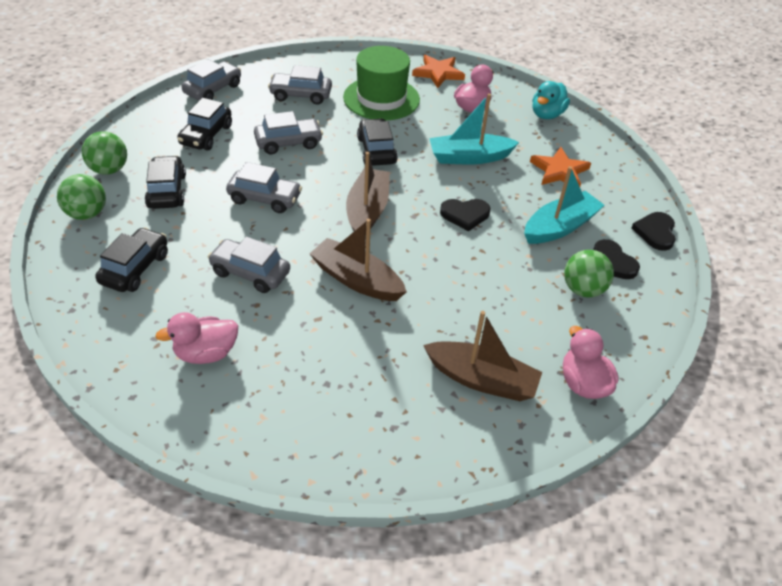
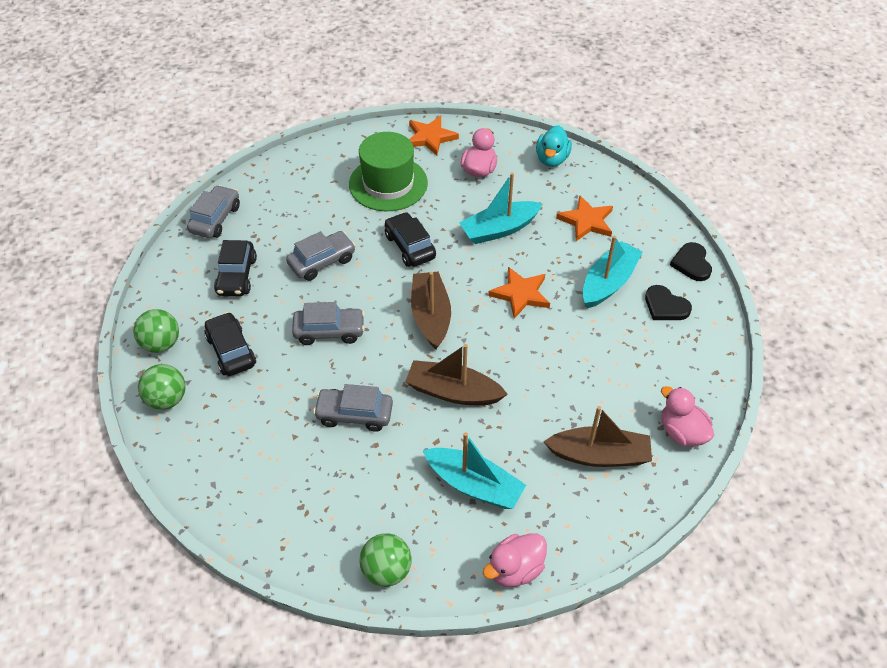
camera: 15 degrees left, 5 degrees up
black car [95,227,168,292] -> none
pink duck [155,312,238,364] -> pink duck moved to [483,533,547,587]
grey car [268,65,332,104] -> none
black heart [440,199,491,231] -> orange star [488,267,550,319]
green ball [564,250,614,298] -> green ball moved to [360,533,412,587]
none -> turquoise boat [423,432,526,509]

